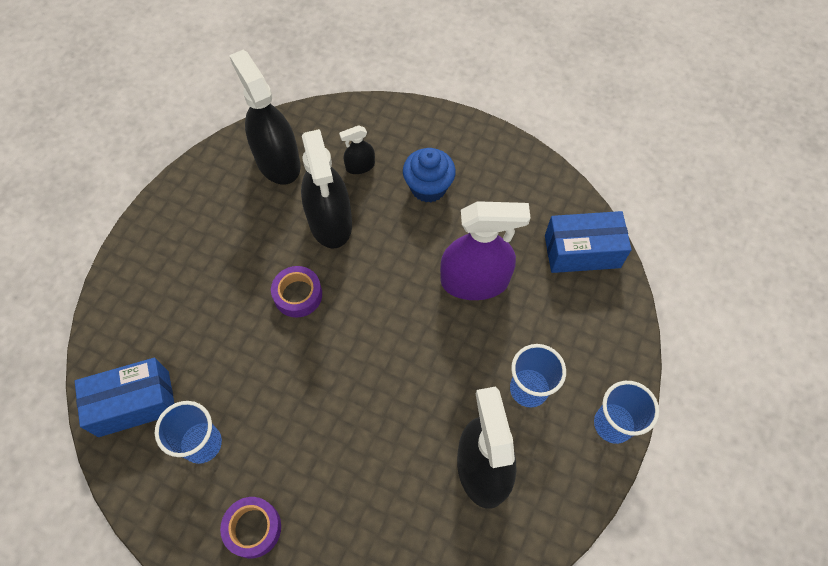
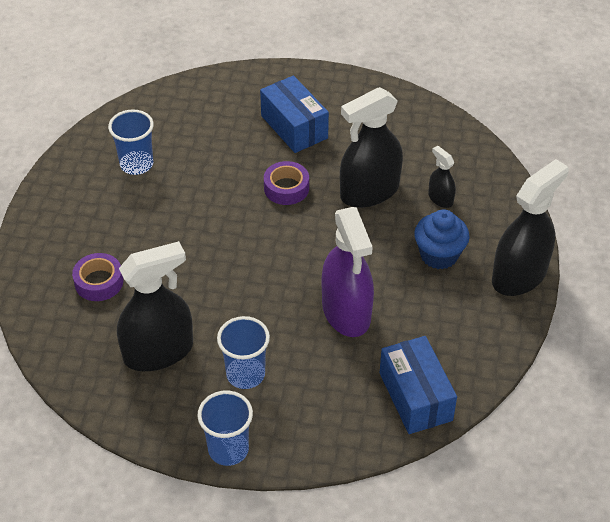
camera: 75 degrees right, 15 degrees down
blue box [75,358,174,437] -> blue box moved to [260,75,329,153]
purple tape [220,497,281,558] -> purple tape moved to [72,253,123,301]
black spray bottle [229,50,301,185] -> black spray bottle moved to [492,159,568,296]

